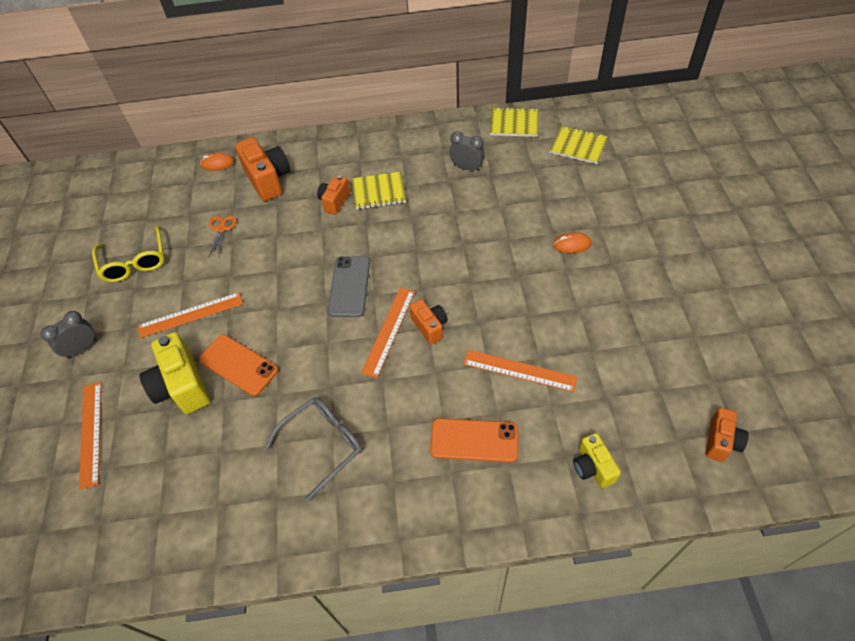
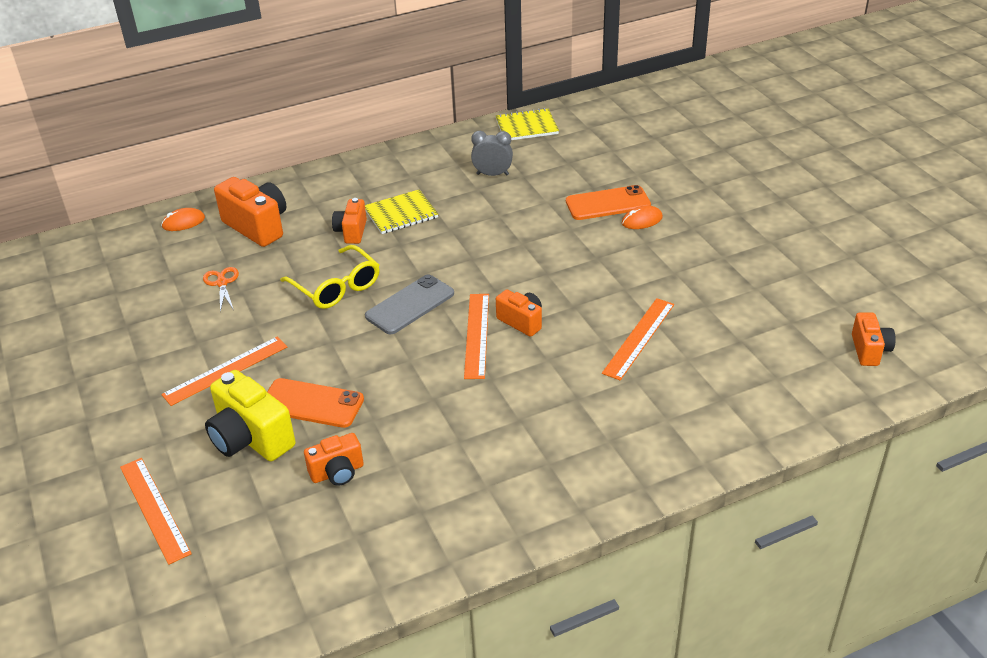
camera: 20 degrees left, 15 degrees down
grey clock [41,311,97,359] -> none
yellow glasses [92,226,165,282] -> yellow glasses moved to [280,245,380,309]
grey glasses [264,397,362,501] -> none
grey phone [328,256,370,317] -> grey phone turned 60 degrees clockwise [365,275,454,334]
orange phone [430,418,518,463] -> orange phone moved to [566,185,651,220]
orange ruler [463,350,578,392] -> orange ruler turned 60 degrees counterclockwise [602,298,674,380]
yellow notebook [549,126,608,164] -> none
yellow camera [573,433,621,488] -> none
none -> orange camera [304,433,364,486]

